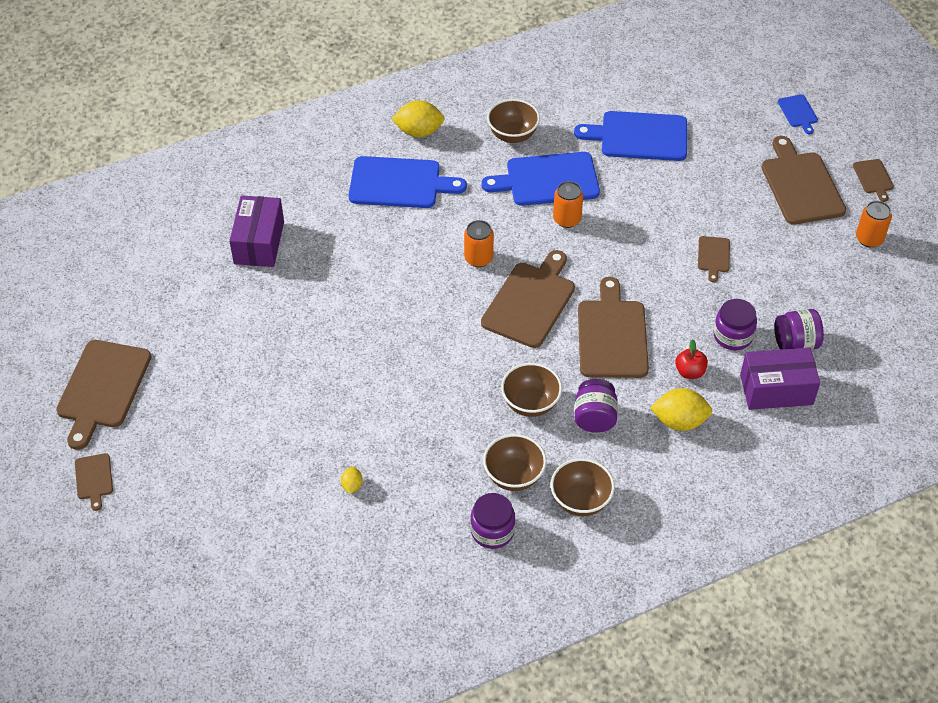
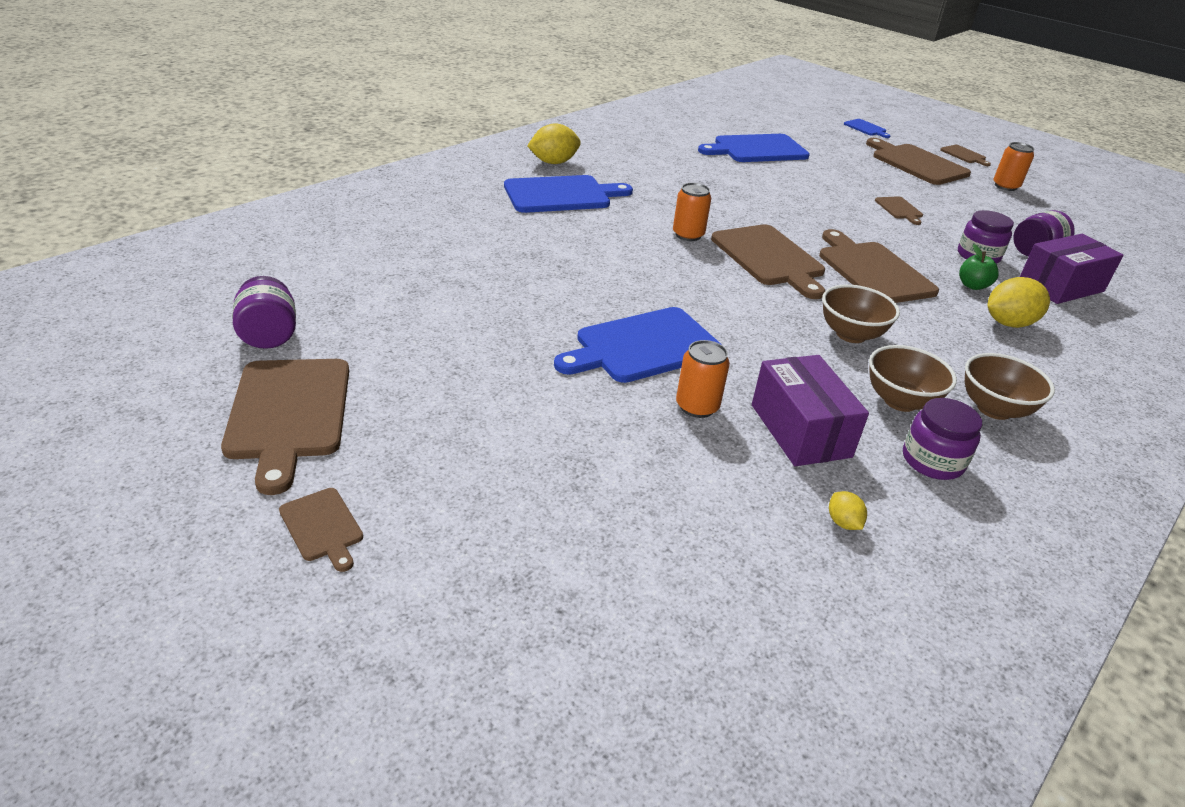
camera: 25 degrees left, 15 degrees down
purple box [229,195,284,267] -> purple box moved to [752,355,869,466]
yellow lemon [341,467,363,494] -> yellow lemon moved to [829,491,867,530]
blue cutting board [481,152,600,206] -> blue cutting board moved to [554,307,723,383]
brown cutting board [481,250,575,348] -> brown cutting board turned 150 degrees clockwise [711,224,825,299]
brown bowl [487,99,540,143] -> none
orange can [553,181,583,228] -> orange can moved to [676,340,730,418]
purple jar [574,379,618,433] -> purple jar moved to [232,276,296,349]
red apple [675,339,708,379] -> green apple [959,244,999,290]

